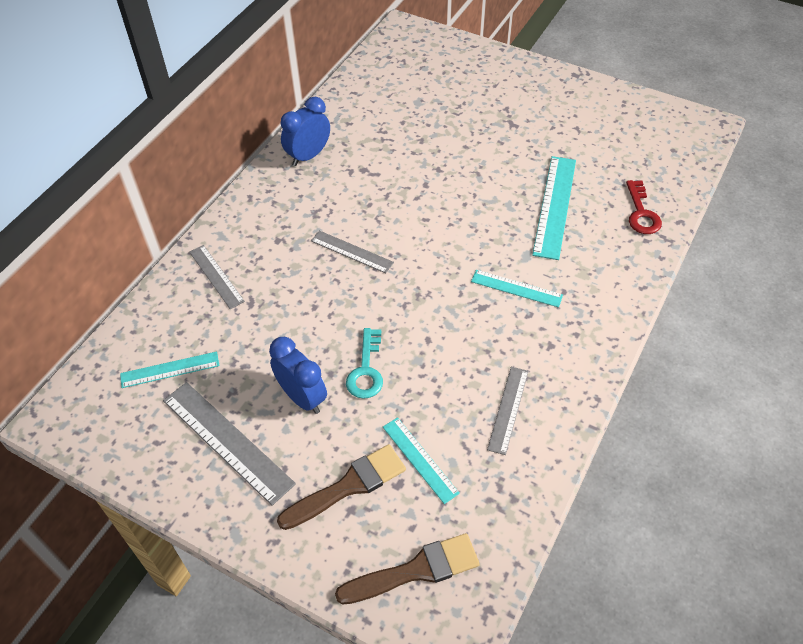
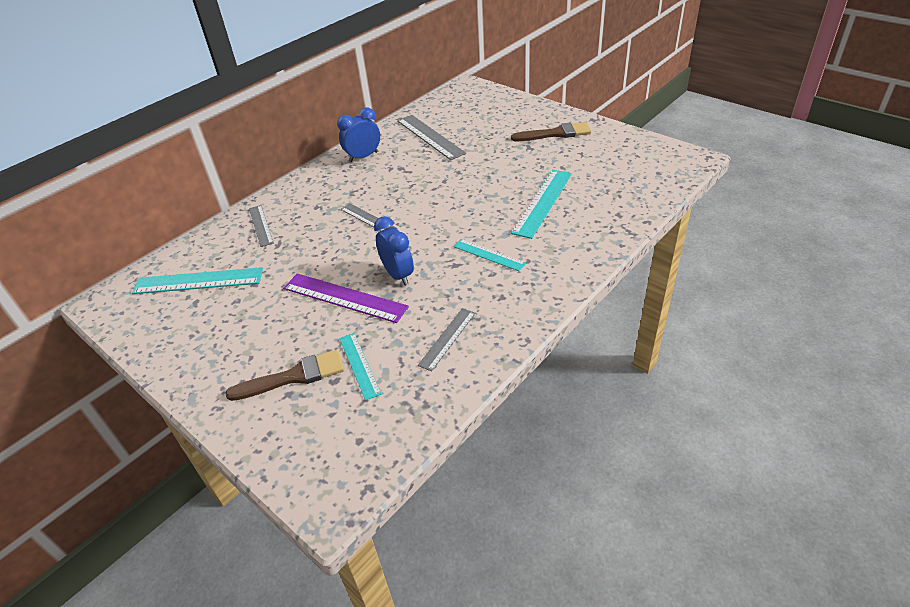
camera: 15 degrees right, 10 degrees down
turquoise ruler [120,352,219,388] -> turquoise ruler [132,267,263,294], size x1.65
grey ruler [163,382,296,506] -> grey ruler moved to [397,115,466,160]
blue clock [269,337,327,414] -> blue clock moved to [374,216,414,286]
brown brush [335,533,480,605] -> brown brush moved to [511,122,591,141]
turquoise key [346,328,383,399] -> purple ruler [283,273,409,323]
red key [626,180,662,234] -> none

